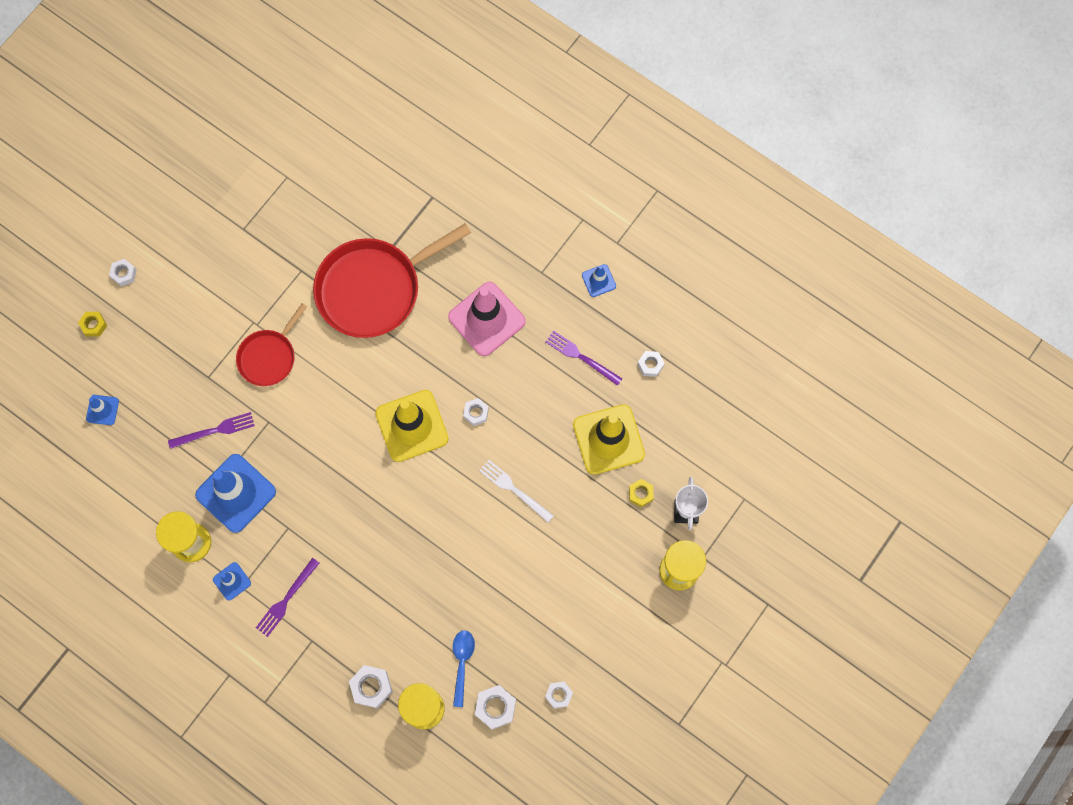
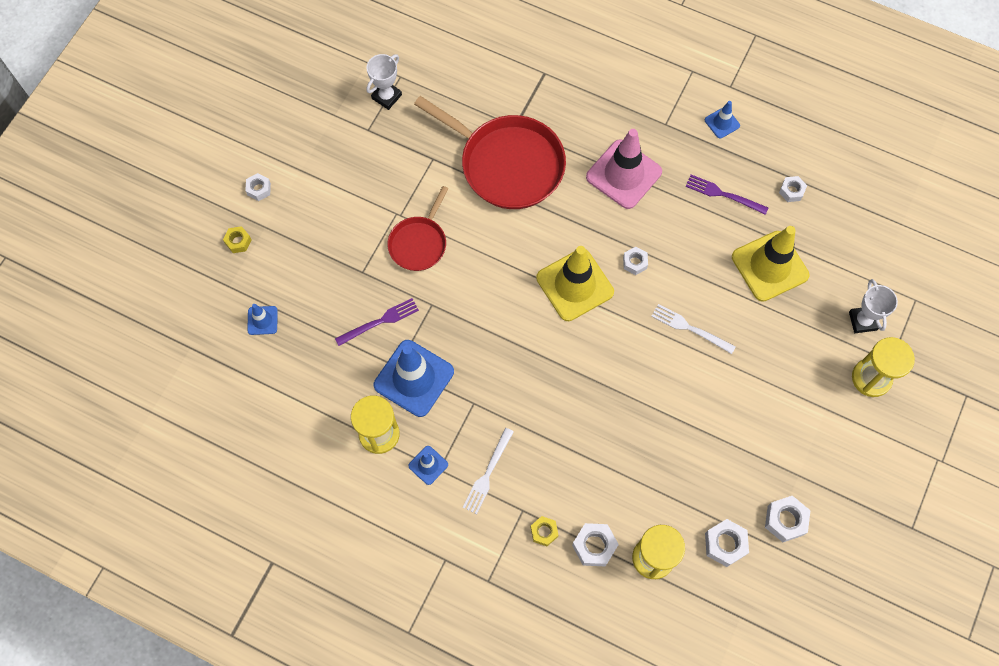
camera: 10 degrees left, 5 degrees down
purple fork [256,558,320,637] -> white fork [463,428,514,514]
red pan [313,223,471,338] -> red pan turned 105 degrees counterclockwise [414,96,566,209]
blue spoon [453,630,475,707] -> none
white nut [545,682,573,709] -> white nut [765,496,811,542], size x1.54
yellow nut [629,479,654,507] -> yellow nut moved to [531,516,558,546]
none -> white trophy [366,54,402,110]

